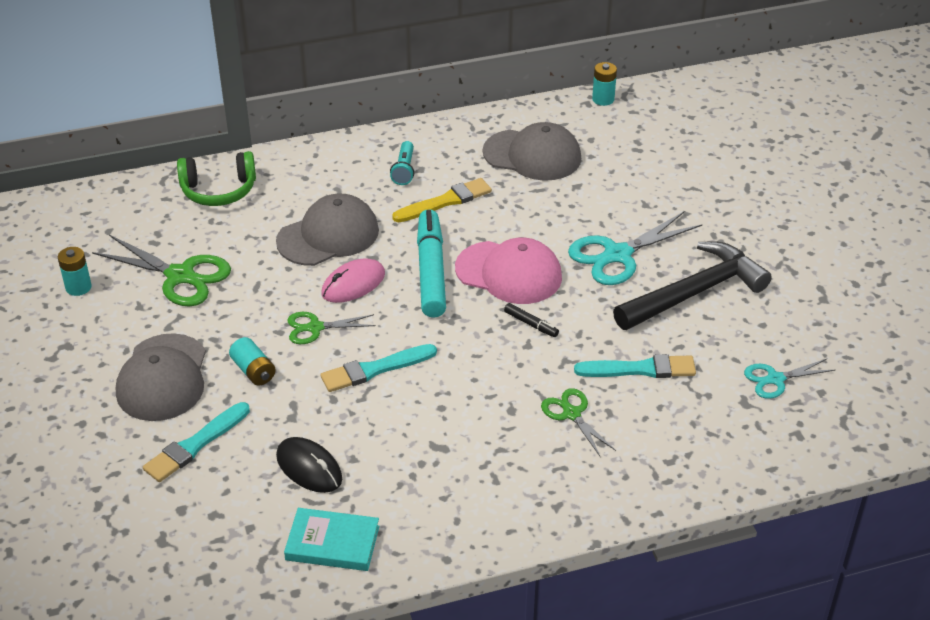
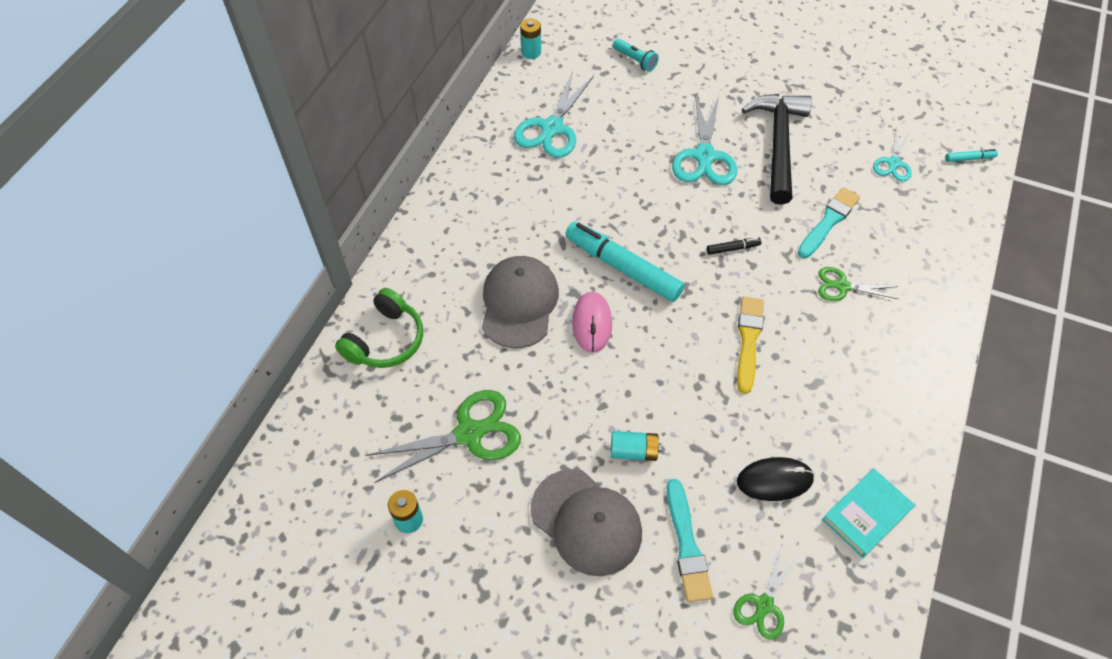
camera: 50 degrees left, 15 degrees up
green scissors [287,312,376,344] -> green scissors moved to [733,546,799,640]
turquoise brush [320,344,437,392] -> none
turquoise flashlight [390,141,414,185] -> turquoise flashlight moved to [613,39,659,72]
yellow brush [392,178,492,222] -> yellow brush moved to [737,296,764,394]
pink cap [455,238,562,304] -> none
grey cap [483,122,581,181] -> turquoise scissors [514,71,594,158]
none -> turquoise marker [945,149,998,162]

